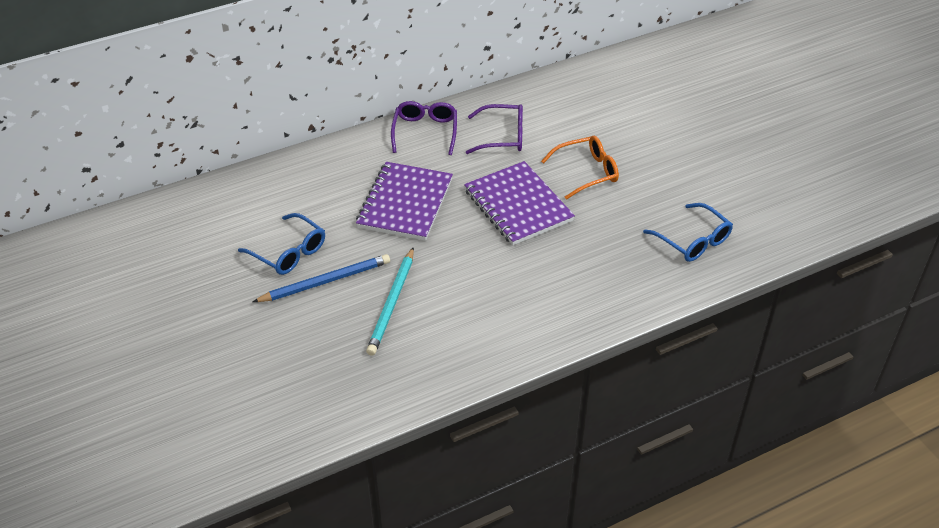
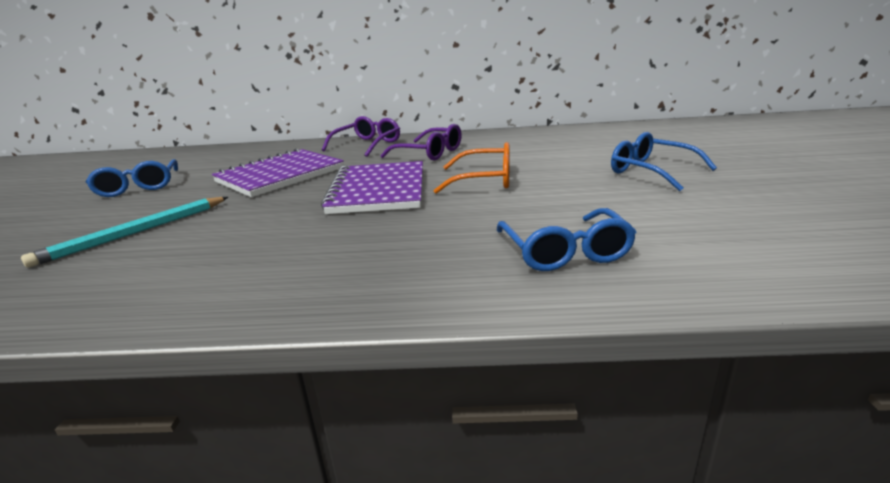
camera: 30 degrees right, 20 degrees down
blue pencil [253,254,390,302] -> none
none -> blue glasses [611,132,717,191]

